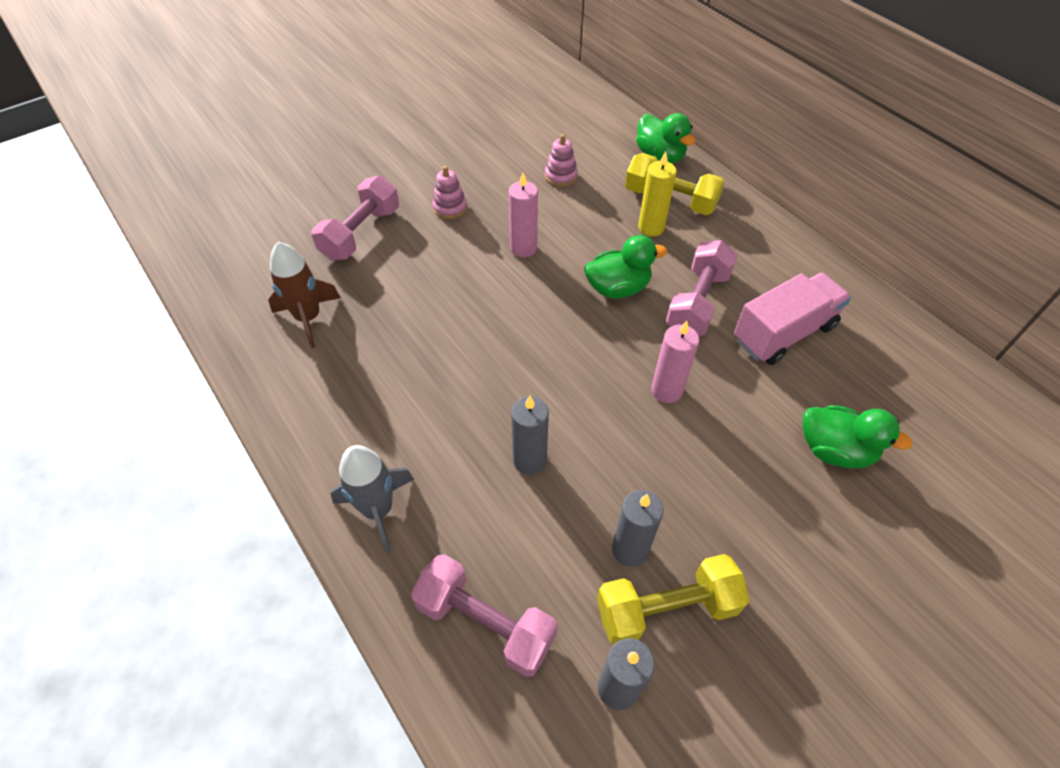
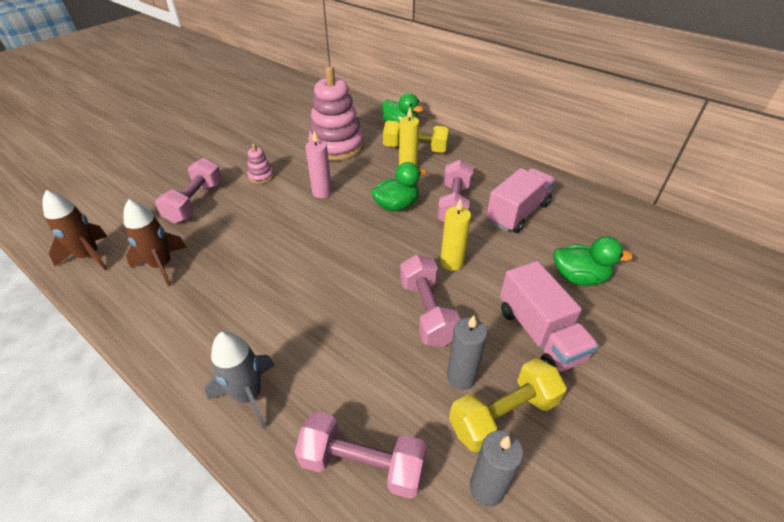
camera: 15 degrees left, 10 degrees down
grey candle [511,396,549,474] -> none
pink stacking toy [545,134,578,187] -> pink stacking toy [308,66,364,161], size x2.34
pink candle [651,321,699,403] -> yellow candle [440,198,471,271]
none -> brown rocket [42,190,108,271]
none -> pink dumbbell [400,254,461,347]
none -> pink truck [500,261,599,372]

